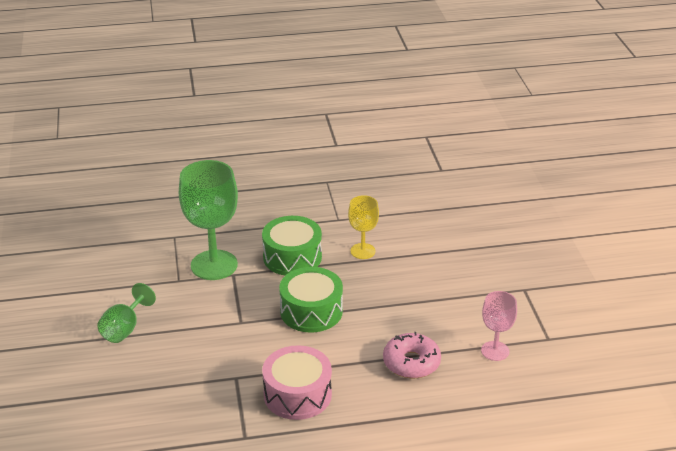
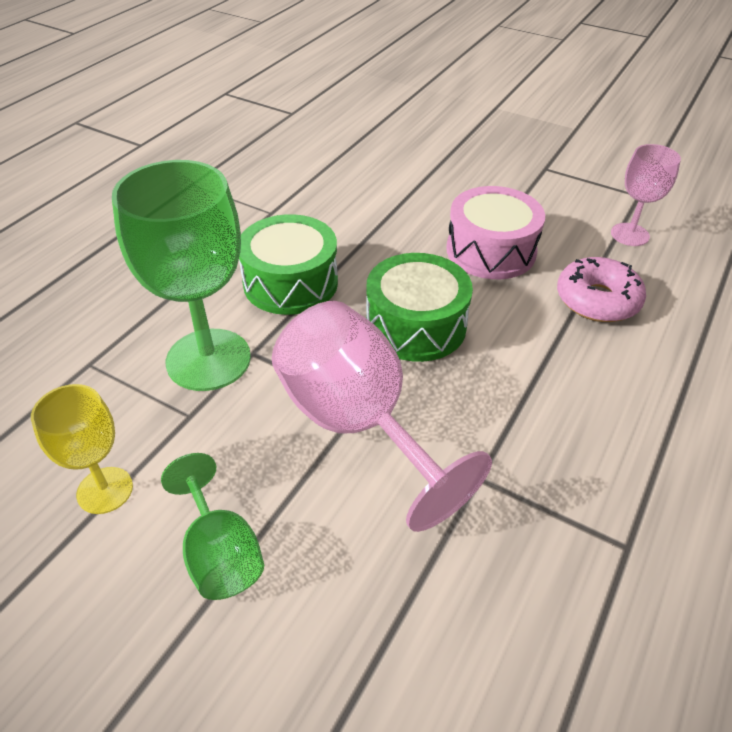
camera: 50 degrees left, 10 degrees up
pink drum [262,345,332,420] -> pink drum moved to [446,186,545,279]
yellow goblet [348,195,379,259] -> yellow goblet moved to [31,384,133,514]
none -> pink goblet [272,301,492,532]

